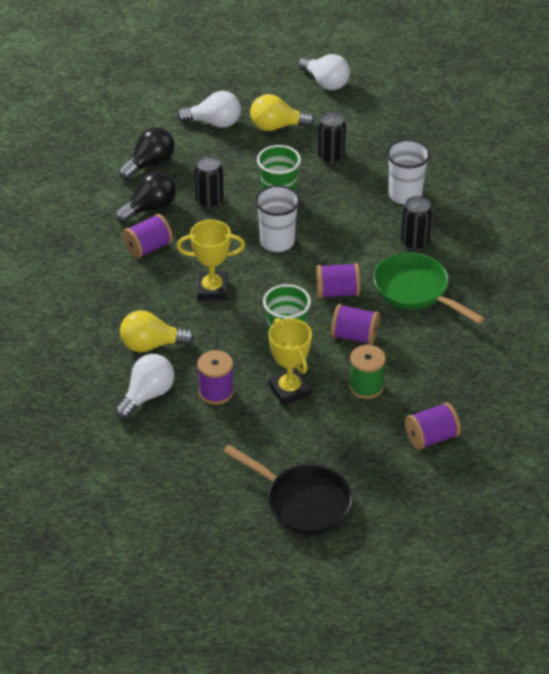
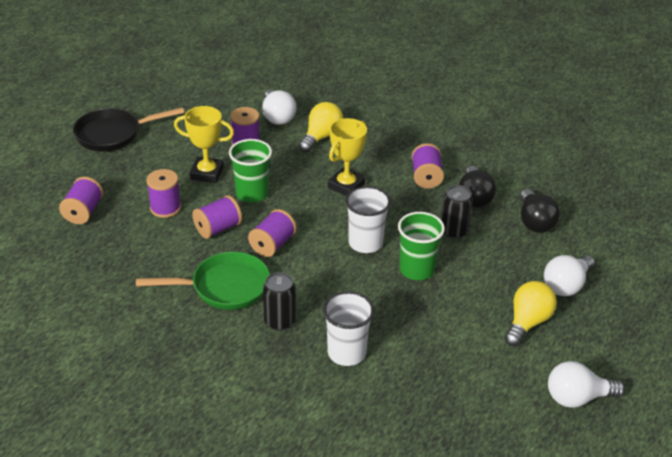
camera: 125 degrees right, 5 degrees down
black can [317,111,346,164] -> none
green spool [349,345,386,399] -> purple spool [146,169,181,218]

